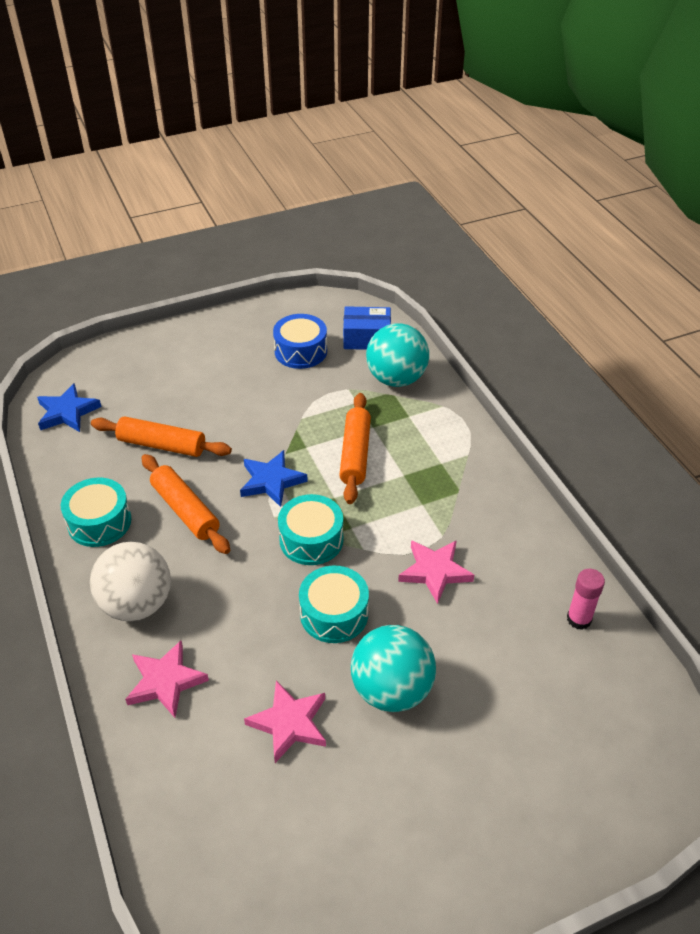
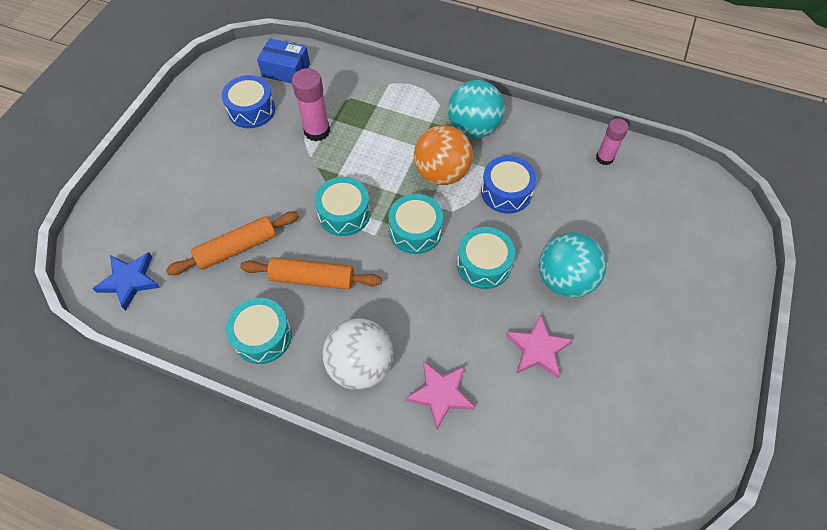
camera: 45 degrees left, 15 degrees up
blue star [240,450,308,507] -> turquoise drum [315,177,370,236]
orange rolling pin [339,393,371,504] -> none
blue box [343,306,391,350] -> blue box turned 60 degrees clockwise [257,38,310,84]
turquoise ball [366,323,429,387] -> turquoise ball moved to [448,80,504,138]
pink star [398,540,474,604] -> blue drum [481,156,537,214]
none -> pink glue stick [292,68,330,141]
none -> orange ball [414,125,473,185]

